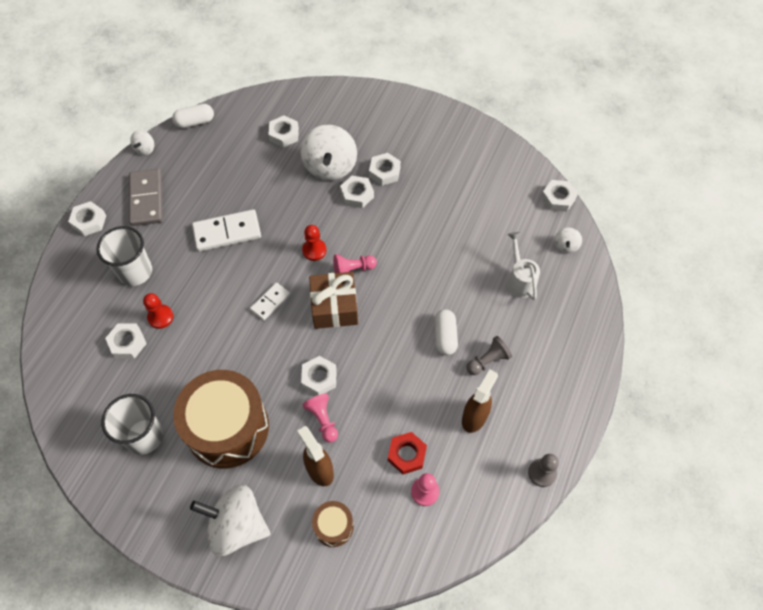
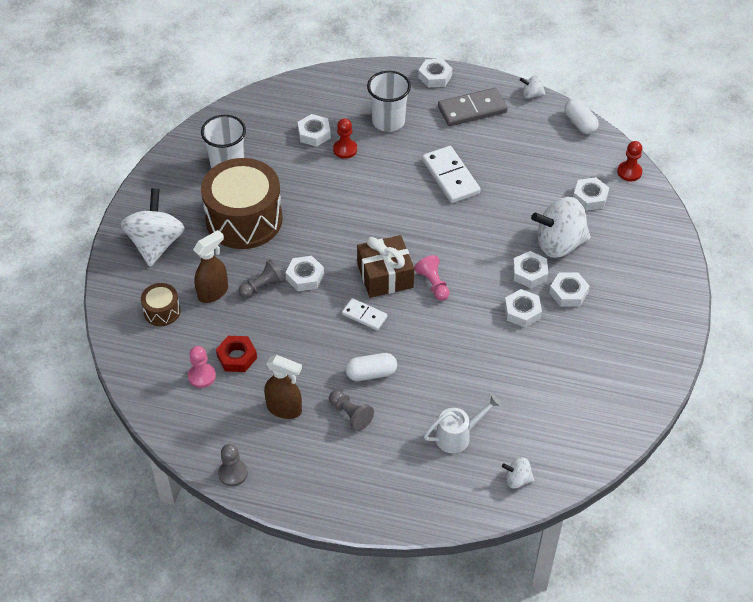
camera: 80 degrees right, 10 degrees down
white domino [250,282,290,320] -> white domino moved to [342,298,387,330]
red pawn [302,225,327,261] -> red pawn moved to [617,141,642,181]
pink pawn [302,393,338,443] -> grey pawn [239,260,284,298]
white nut [541,180,578,212] -> white nut moved to [504,289,542,327]

